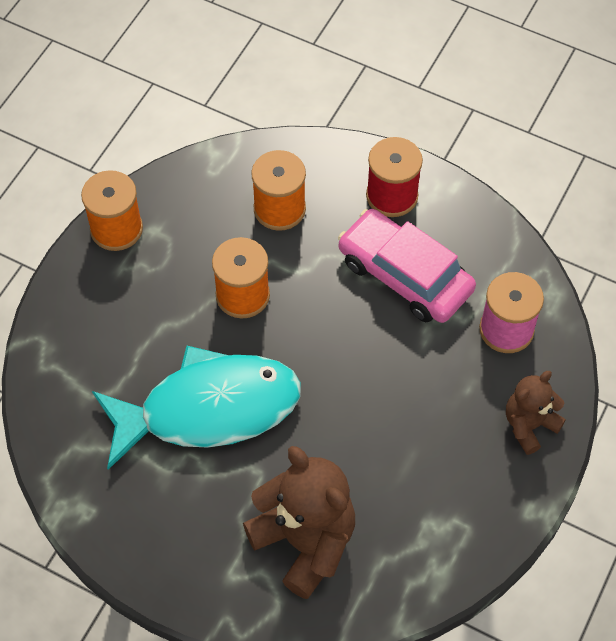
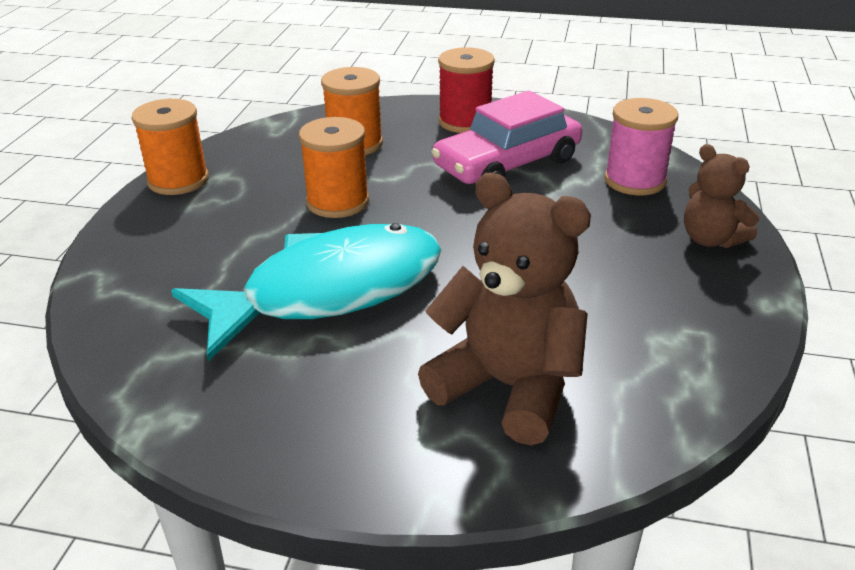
camera: 15 degrees left, 25 degrees down
pink car [338,209,476,323] -> pink car turned 60 degrees counterclockwise [431,91,582,184]
brown teddy bear [506,371,566,455] -> brown teddy bear turned 75 degrees counterclockwise [684,144,760,248]

